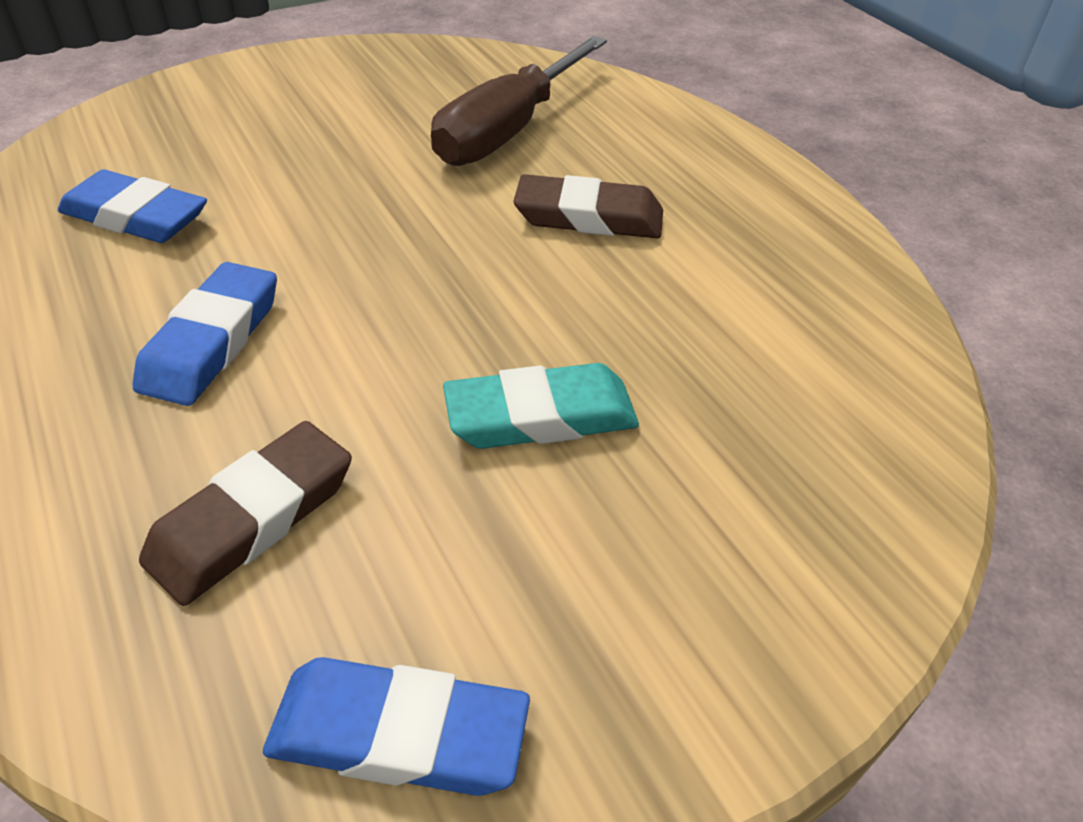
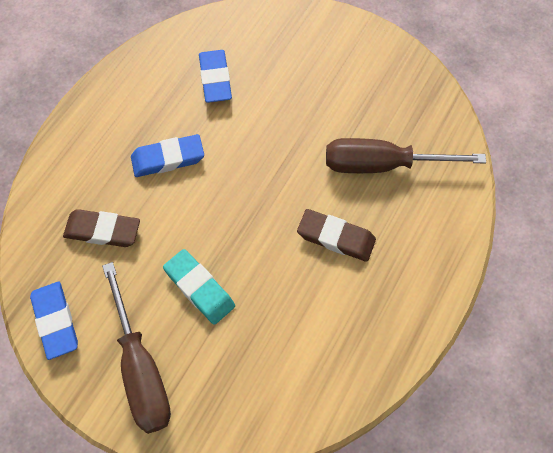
camera: 60 degrees right, 20 degrees up
brown eraser [513,174,663,238] -> brown eraser turned 45 degrees counterclockwise [297,209,376,262]
none -> brown screwdriver [102,262,171,434]

